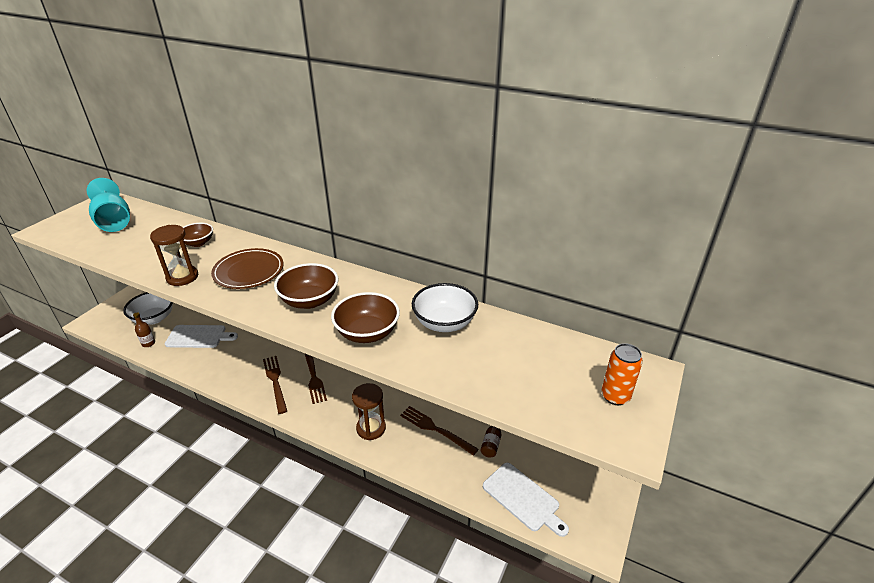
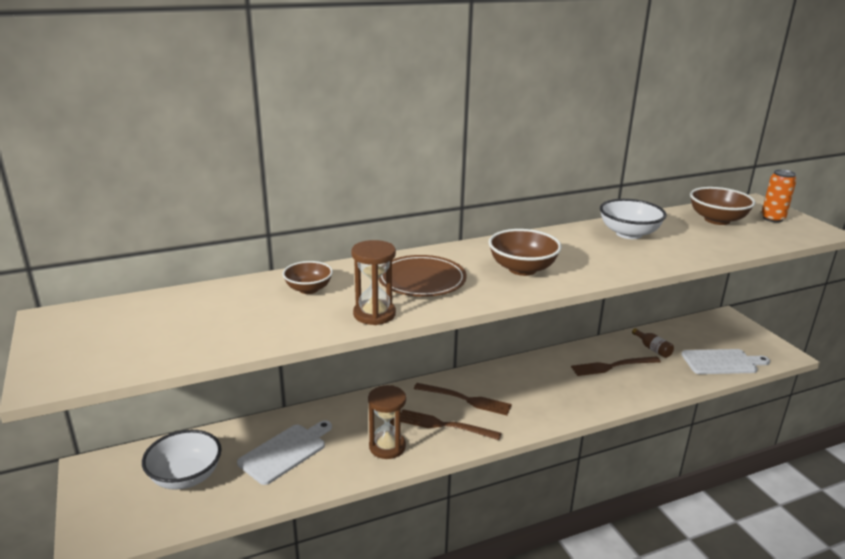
camera: 50 degrees left, 10 degrees down
turquoise goblet [87,178,130,232] -> none
brown bottle [133,313,155,347] -> none
brown bowl [331,292,400,343] -> brown bowl moved to [690,187,755,225]
brown hourglass [352,383,386,440] -> brown hourglass moved to [368,385,406,459]

